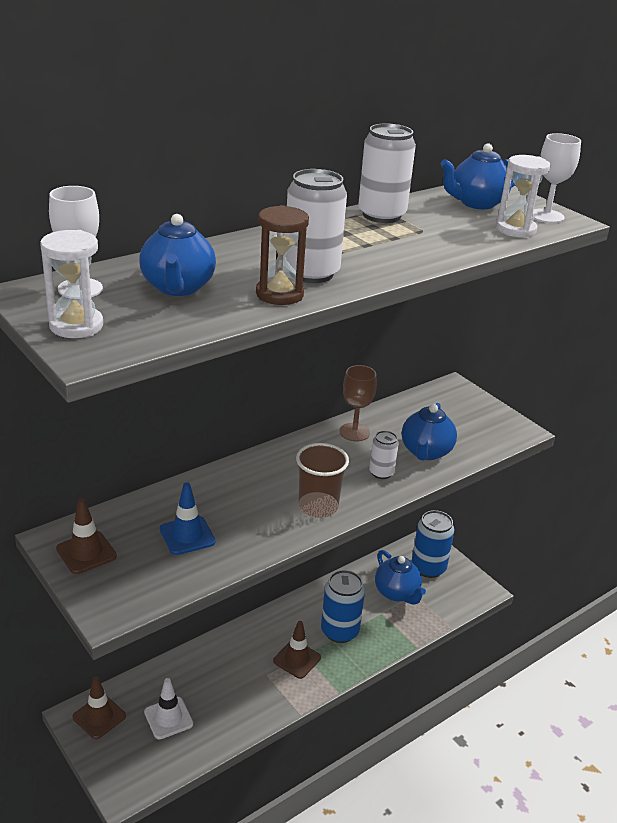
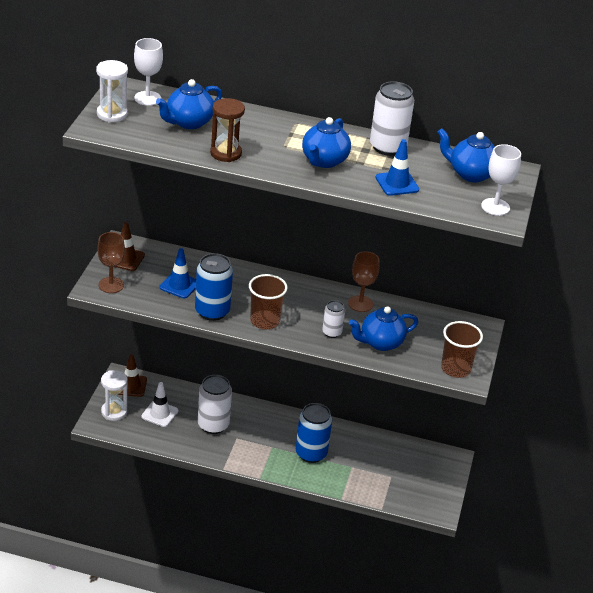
camera: 50 degrees right, 5 degrees up
brown traffic cone [273,621,321,679] -> none
white can [285,169,347,283] -> white can moved to [198,375,232,434]
blue teapot [375,550,426,605] -> blue teapot moved to [302,117,351,168]
blue can [412,510,454,578] -> blue can moved to [195,253,233,321]
white hourglass [496,155,551,238] -> white hourglass moved to [101,370,128,421]
none -> brown goblet [97,232,125,293]
none -> blue traffic cone [375,139,419,196]
none -> brown cup [441,321,483,378]

